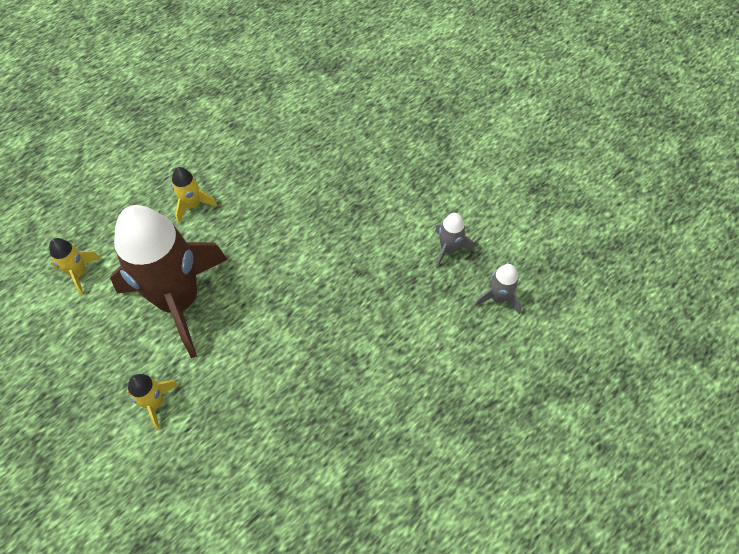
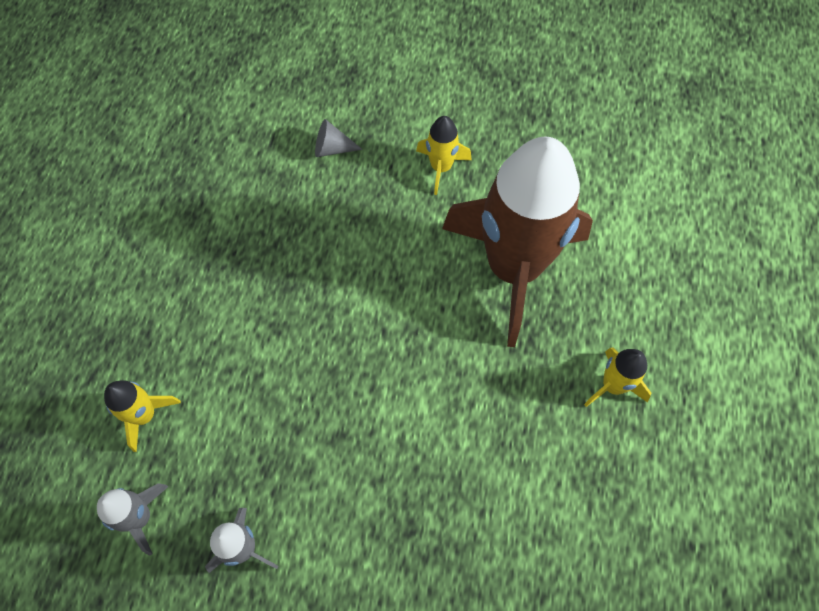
camera: 145 degrees right, 5 degrees up
yellow rocket [49,238,100,296] -> yellow rocket moved to [104,380,181,452]
none -> grey cone [315,119,363,157]

